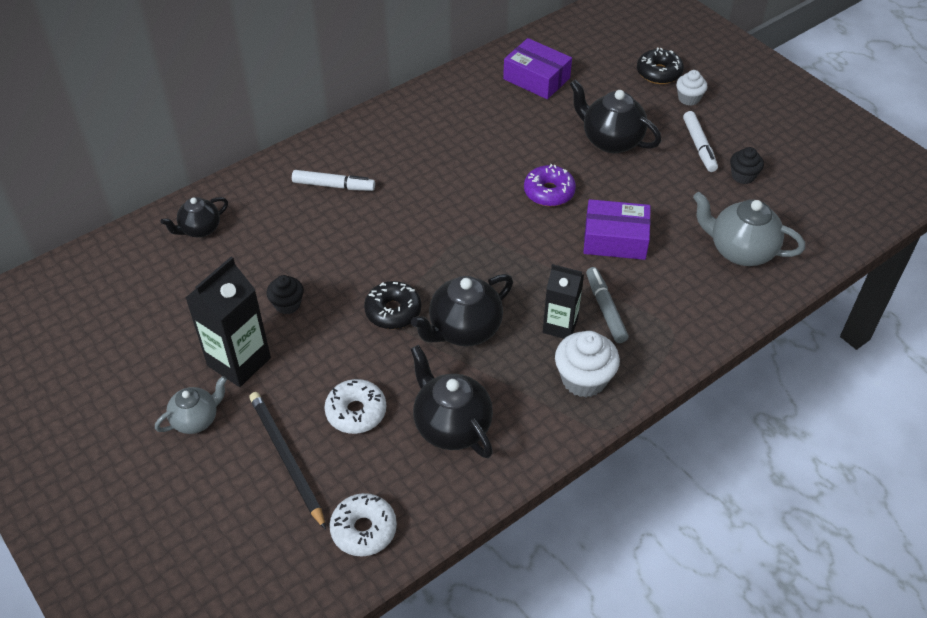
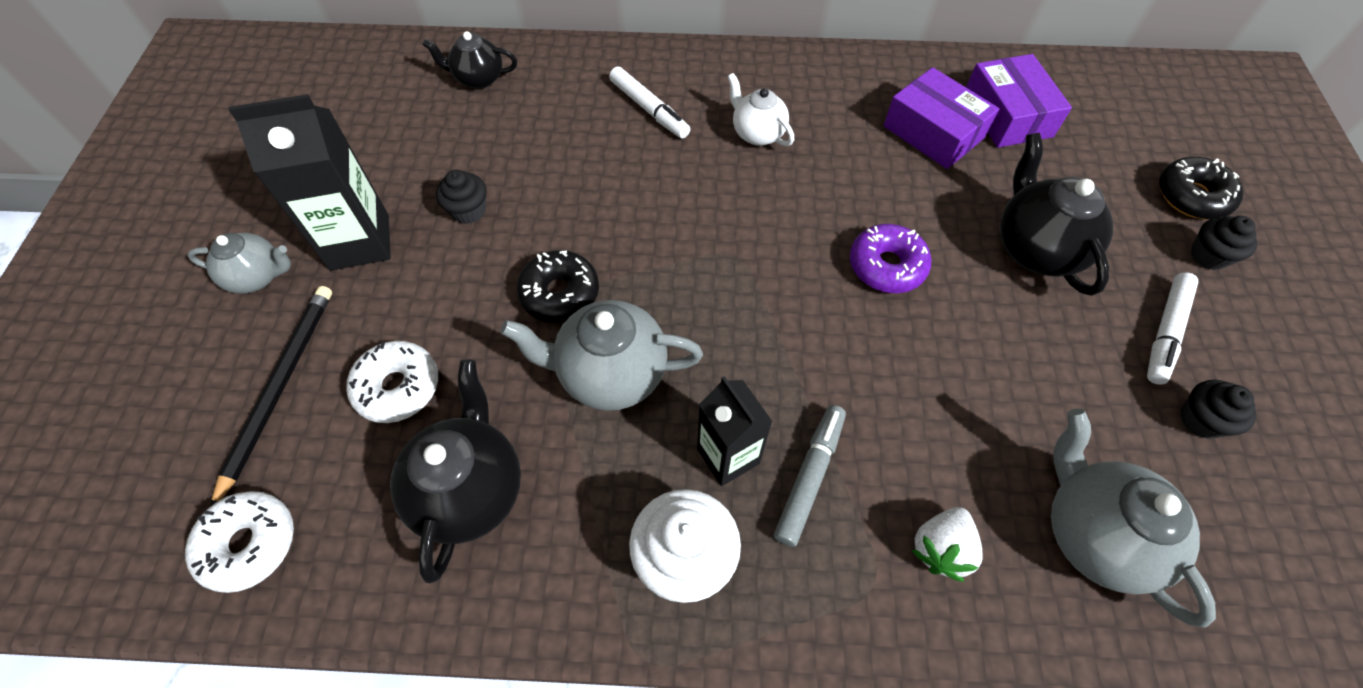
camera: 40 degrees right, 10 degrees up
black teapot [411,274,513,346] -> grey teapot [500,300,703,411]
purple box [583,199,651,260] -> purple box moved to [884,67,999,169]
white cupcake [676,70,707,106] -> black cupcake [1190,216,1257,270]
none -> white teapot [727,73,794,146]
none -> white strawberry [911,507,982,582]

